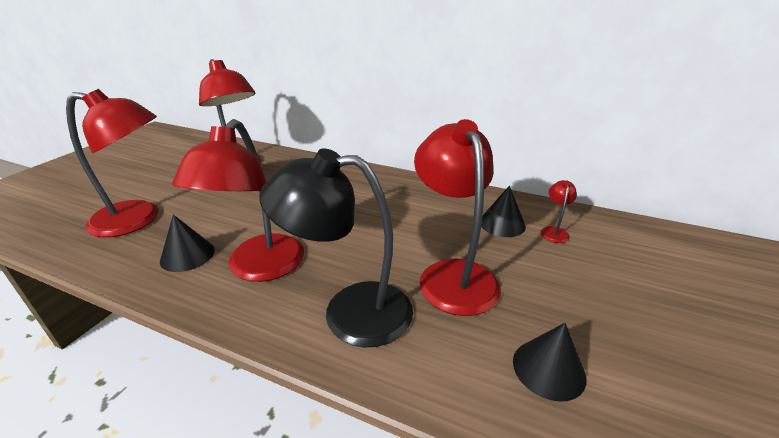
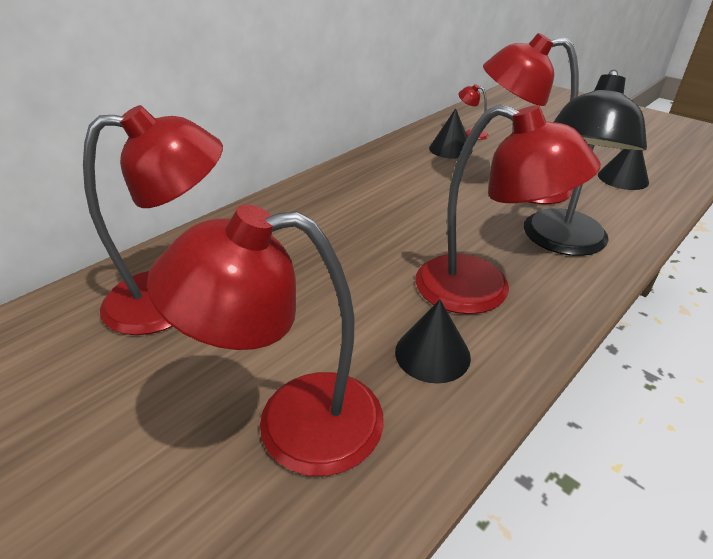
camera: 70 degrees left, 5 degrees up
red lamp [66,89,159,238] -> red lamp turned 120 degrees counterclockwise [147,205,384,476]

